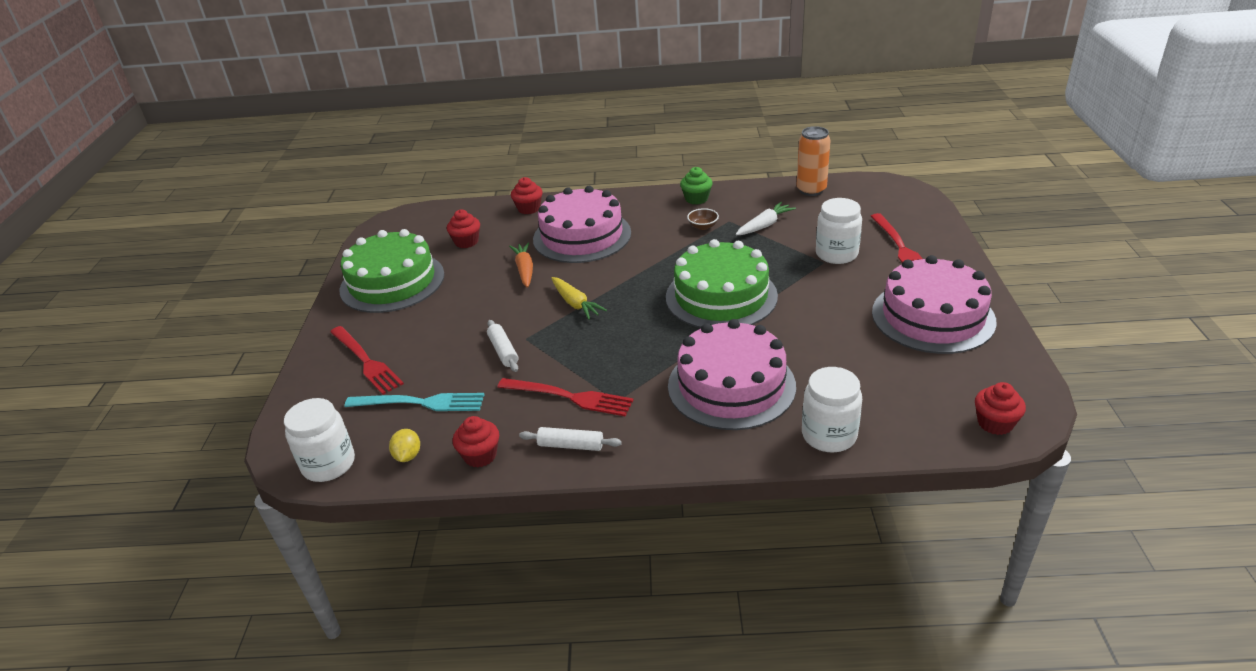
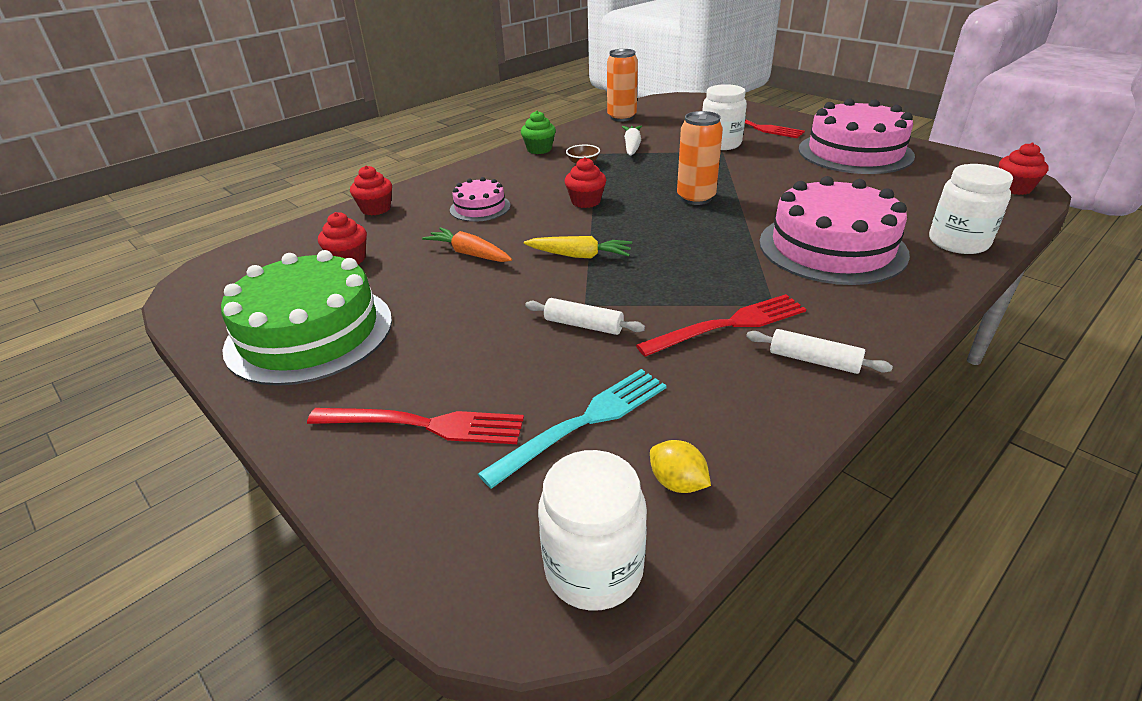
camera: 45 degrees left, 0 degrees up
red cupcake [453,416,499,468] -> red cupcake moved to [565,157,606,208]
white rolling pin [519,427,622,451] -> white rolling pin turned 60 degrees clockwise [746,329,893,374]
pink cake [533,186,631,263] -> pink cake [450,177,510,222], size x0.50
green cake [666,239,778,328] -> orange can [677,111,723,205]

